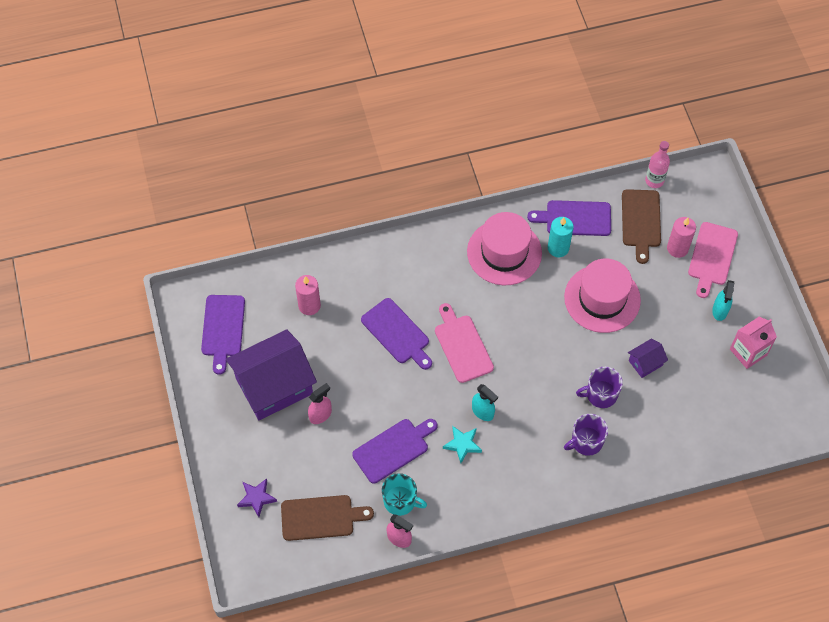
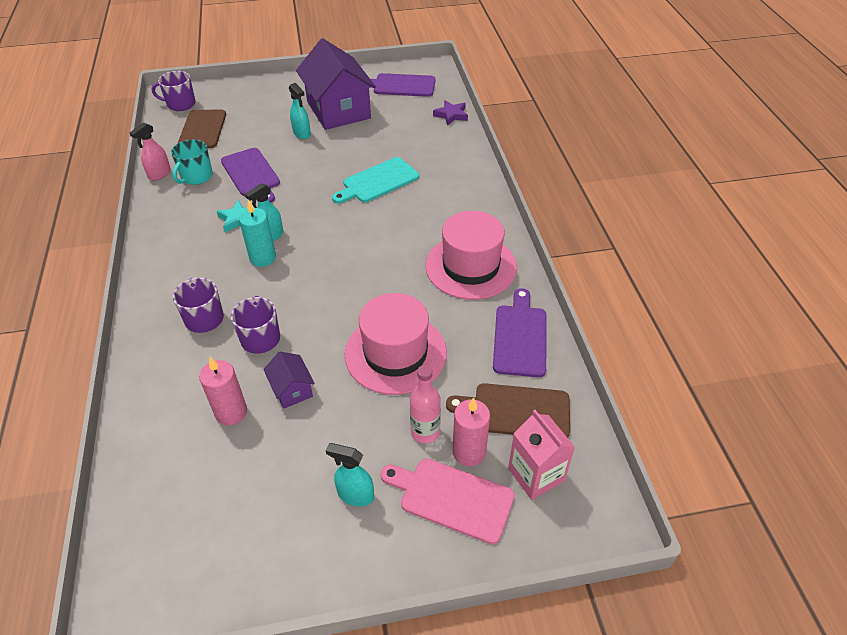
camera: 95 degrees right, 15 degrees down
purple star [237,478,277,517] -> purple star moved to [433,100,468,126]
pink candle [295,275,321,315] -> pink candle moved to [199,357,247,425]
pink spray bottle [308,383,332,424] -> turquoise spray bottle [289,83,311,139]
purple cutting board [361,298,432,370] -> turquoise cutting board [332,157,419,204]
pink cutting board [435,303,494,383] -> none
turquoise candle [548,217,574,257] -> turquoise candle moved to [239,199,276,267]
pink bottle [645,141,670,188] -> pink bottle moved to [410,365,441,444]
pink carton [730,317,777,369] -> pink carton moved to [508,410,575,500]
none -> purple mug [151,71,196,111]

